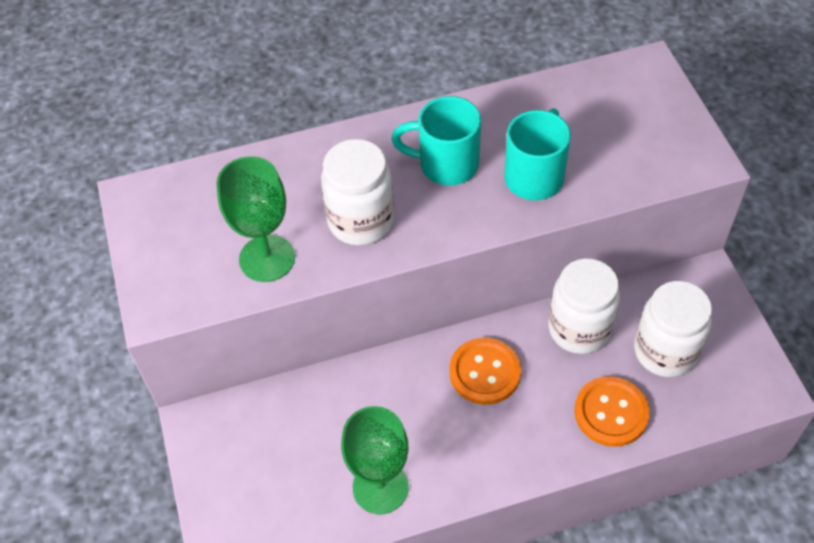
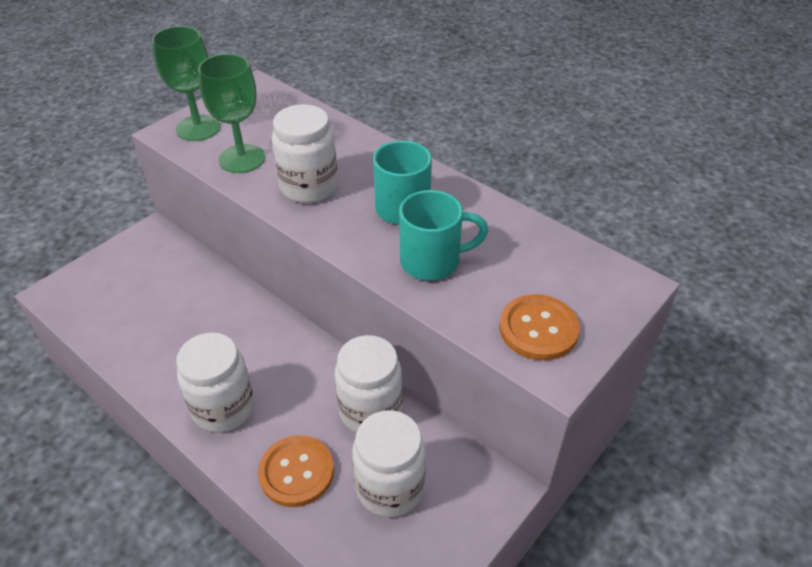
camera: 55 degrees right, 10 degrees down
green goblet [341,406,409,514] -> green goblet moved to [152,26,220,141]
orange button [449,338,521,405] -> orange button moved to [499,294,580,361]
none -> white jar [176,333,254,433]

